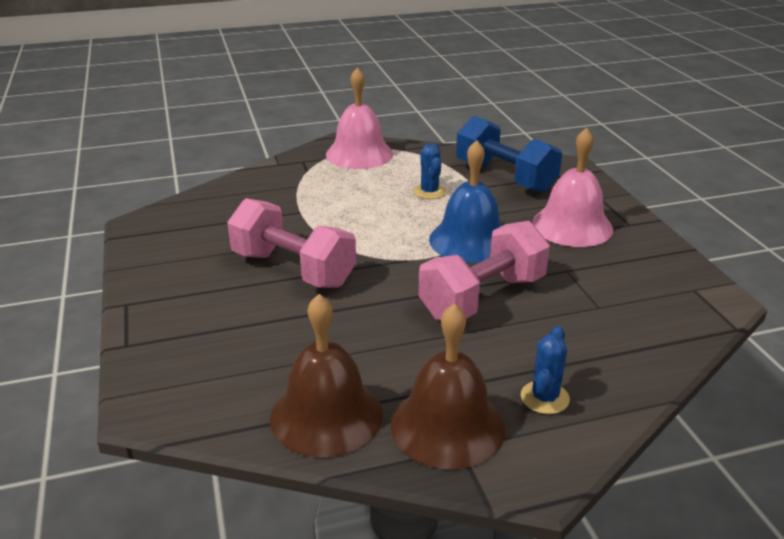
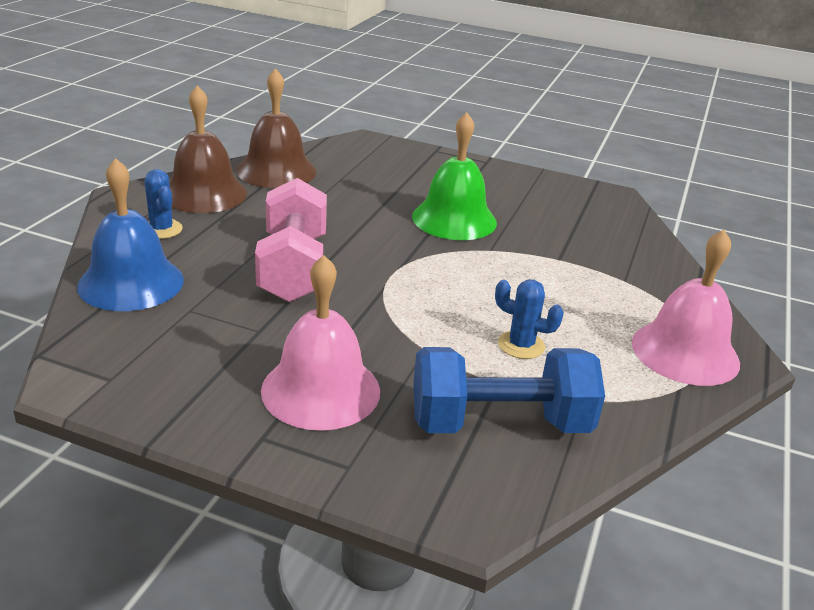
camera: 125 degrees right, 0 degrees up
pink dumbbell [227,198,356,288] -> green bell [412,112,497,240]
blue bell [429,140,501,263] -> blue bell moved to [77,158,184,311]

